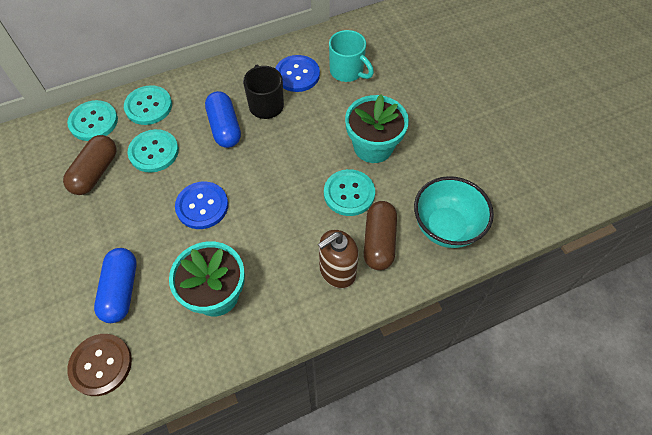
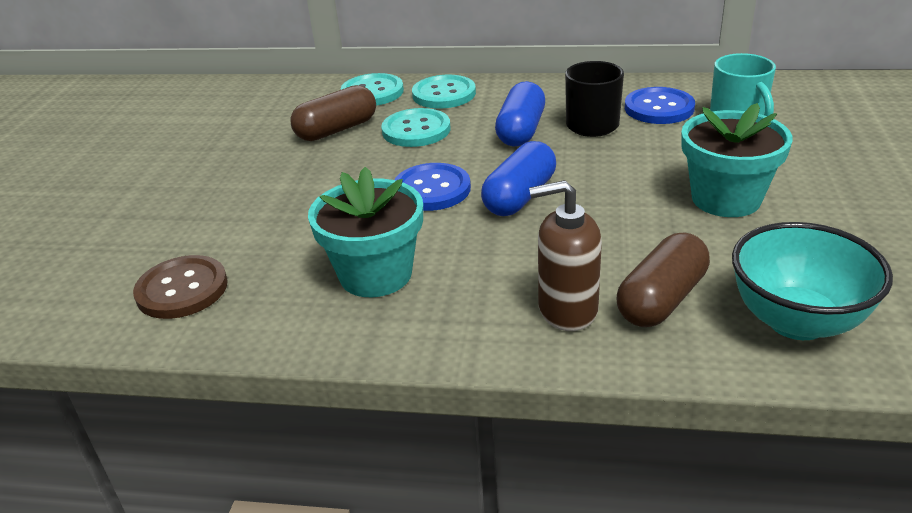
camera: 35 degrees right, 25 degrees down
blue capsule [94,248,137,323] -> blue capsule moved to [481,141,556,216]
turquoise button [324,169,375,216] -> none

